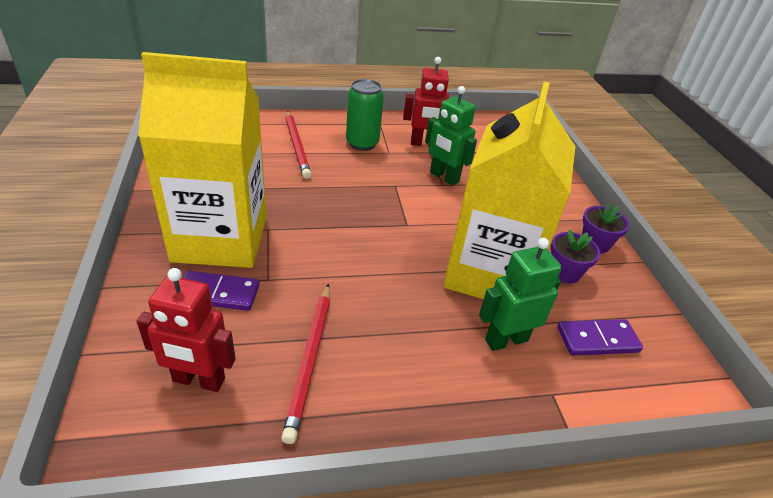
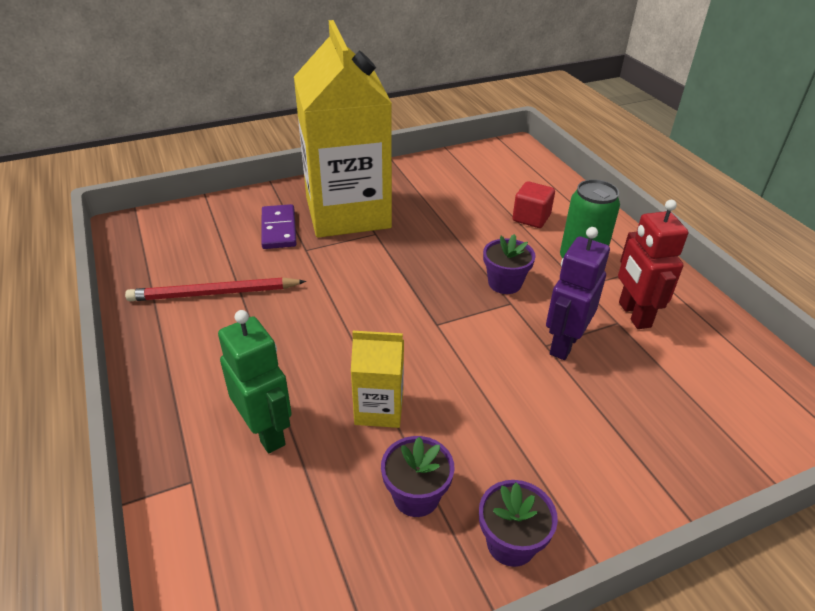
camera: 80 degrees right, 0 degrees up
red robot [136,268,236,392] -> none
red pencil [286,111,312,179] -> red cube [512,181,555,228]
green robot [425,86,477,186] -> purple robot [546,227,610,360]
yellow carton [443,82,575,299] -> yellow carton [351,331,404,428], size x0.43
purple domino [557,319,643,356] -> none
none -> purple flower pot [483,234,536,294]

